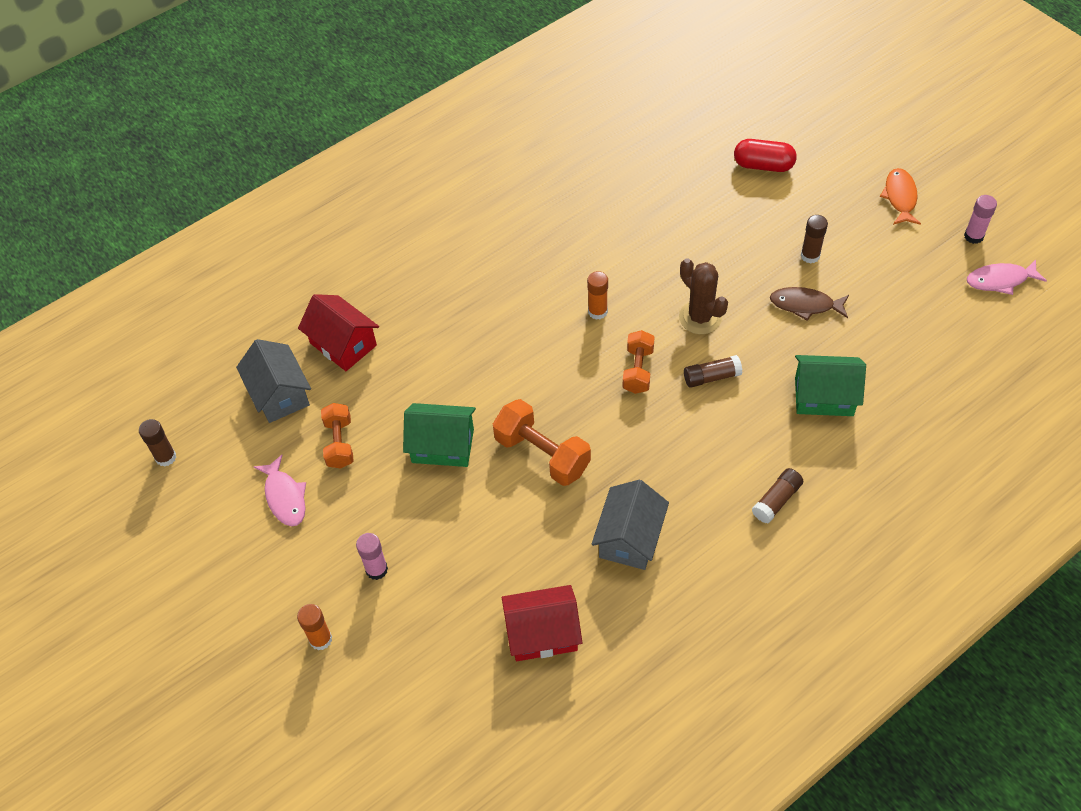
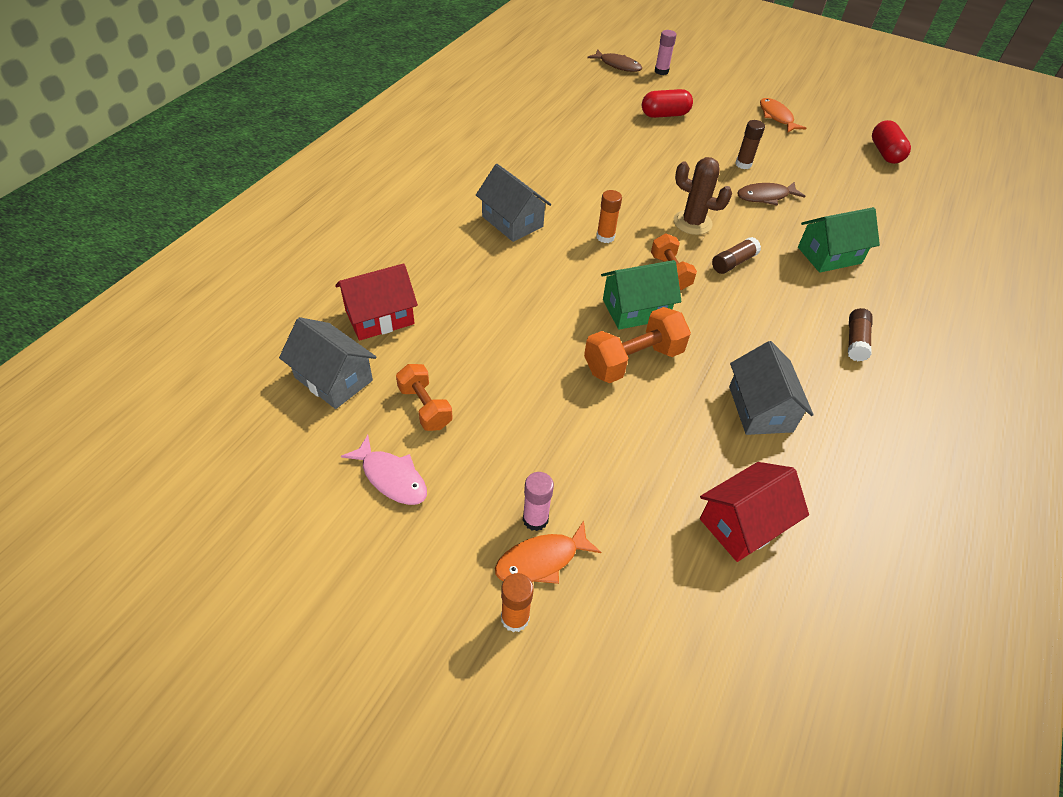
camera: 30 degrees left, 5 degrees down
brown glue stick [139,419,176,467] -> none
red house [298,294,379,371] -> red house turned 45 degrees counterclockwise [335,263,418,341]
green house [403,403,476,467] -> green house moved to [601,260,682,330]
orange dumbbell [493,399,591,486] -> orange dumbbell turned 45 degrees counterclockwise [584,307,691,383]
pink glue stick [964,195,997,244] -> pink glue stick moved to [655,30,676,75]
pink fish [967,260,1047,295] -> red capsule [872,120,911,164]
none -> grey house [476,164,551,242]
none -> orange fish [495,520,601,584]
none -> brown fish [587,49,642,72]

